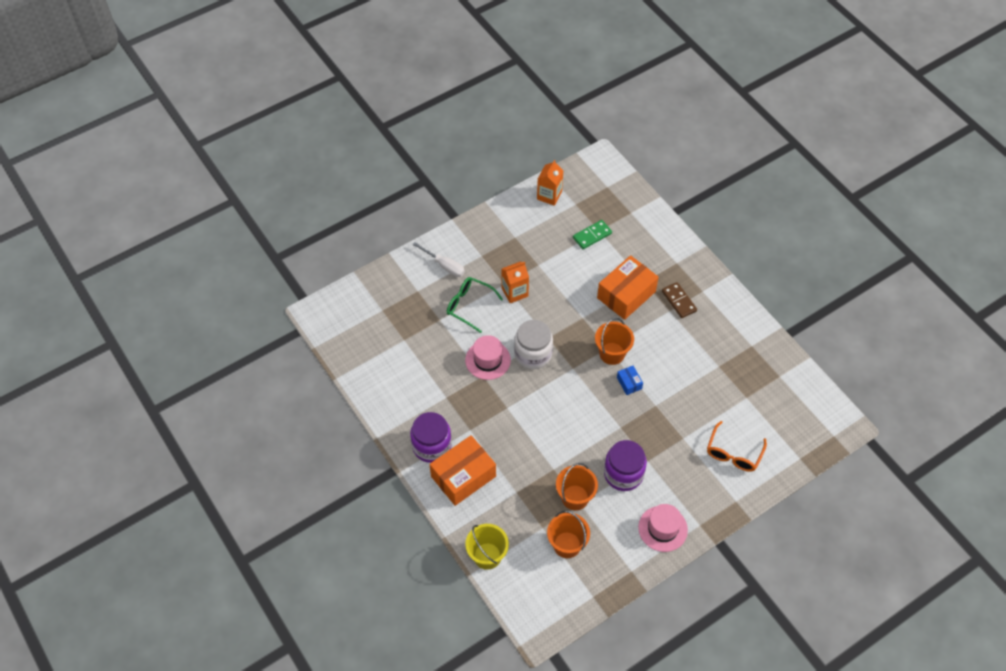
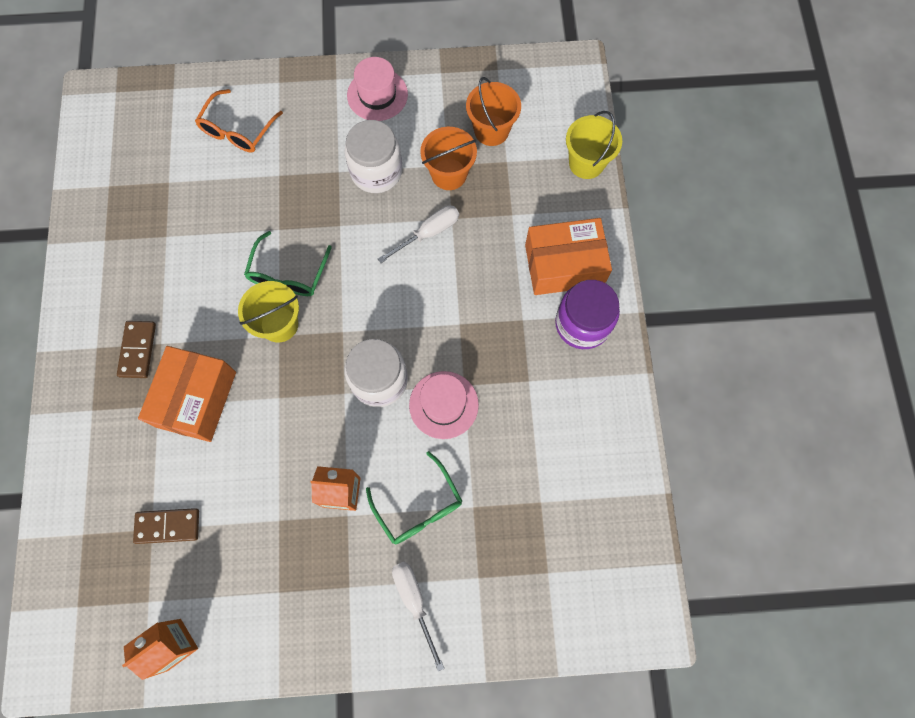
camera: 150 degrees left, 15 degrees up
green domino [573,220,612,249] -> brown domino [133,508,199,544]
orange bucket [595,318,634,365] -> yellow bucket [238,281,299,343]
orange box [597,255,659,320] -> orange box turned 60 degrees counterclockwise [138,346,236,442]
purple jar [604,440,647,491] -> white jar [344,120,402,193]
blue box [617,366,643,395] -> green glasses [244,231,332,296]
orange glasses [707,421,767,472] -> orange glasses turned 150 degrees clockwise [195,89,283,153]
none -> white screwdriver [378,205,459,263]

